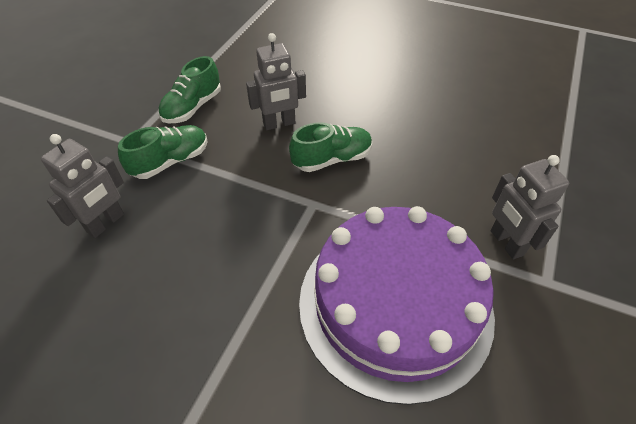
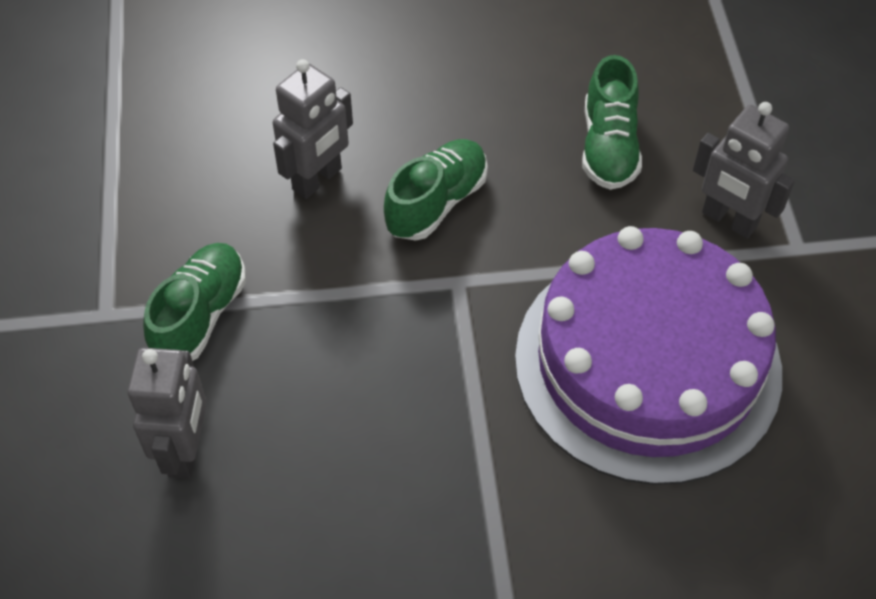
camera: 30 degrees left, 5 degrees up
green shoe [159,56,221,123] -> green shoe moved to [582,55,642,190]

